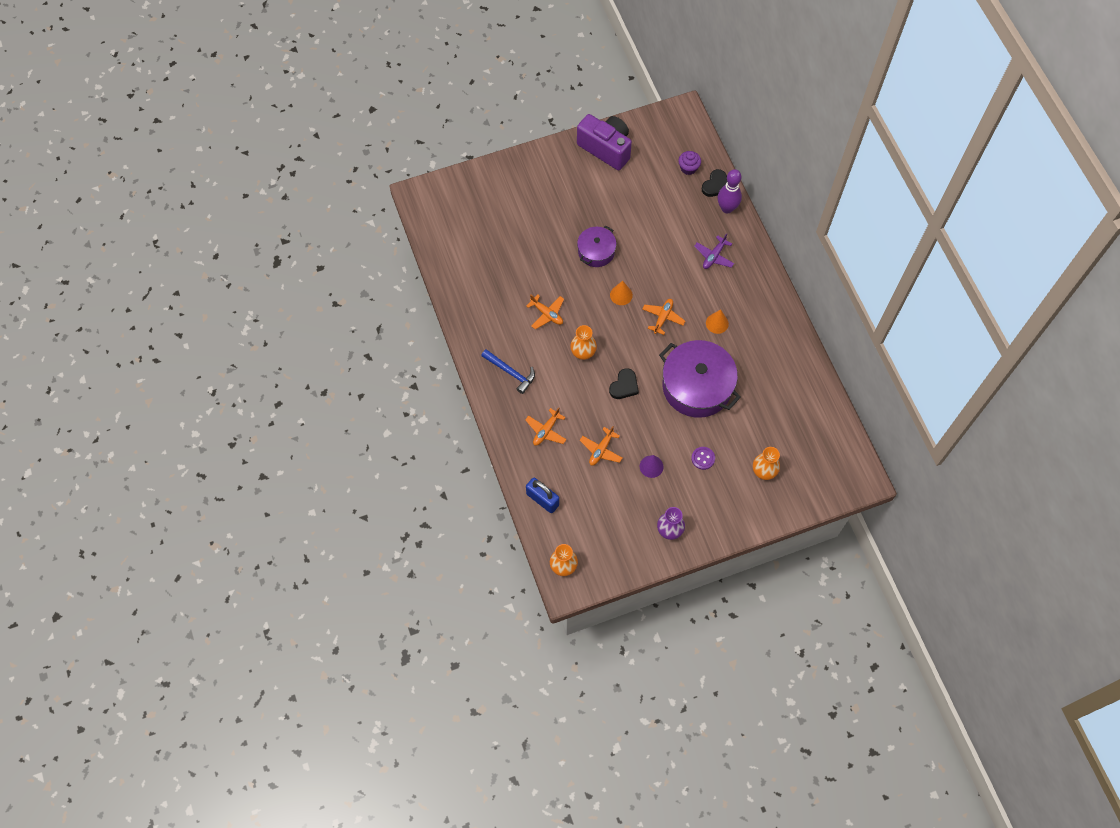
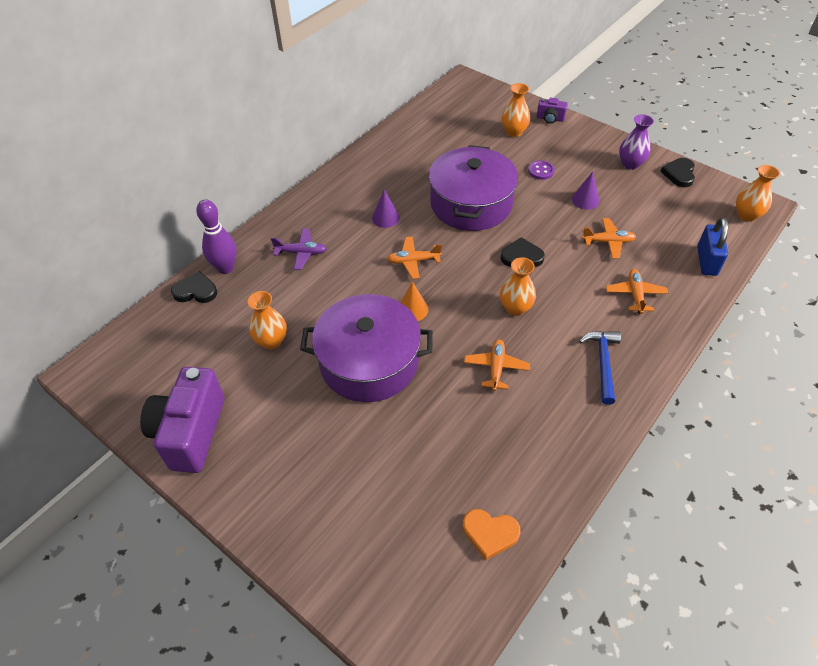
camera: 120 degrees left, 15 degrees down
orange plane [525,407,567,446] -> orange plane turned 90 degrees counterclockwise [606,269,668,314]
purple pot [577,225,616,267] -> purple pot [300,294,433,402], size x1.81
purple cupcake [678,151,701,175] -> none
orange cone [706,309,729,334] -> purple cone [372,189,400,228]
none -> orange vase [248,291,287,350]
none -> orange heart [463,509,521,560]
none -> purple camera [537,98,568,124]
none -> black heart [660,158,695,187]

